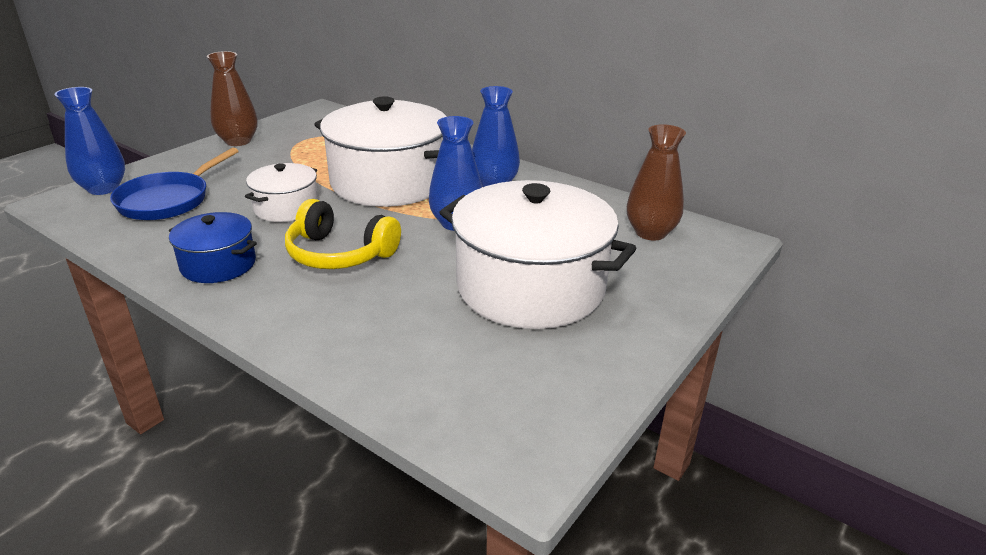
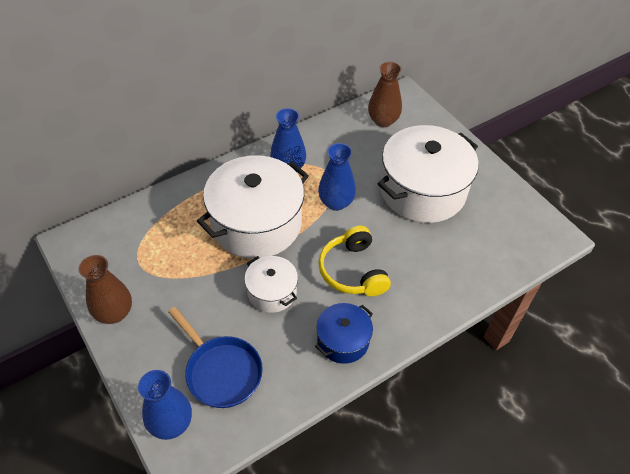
camera: 70 degrees left, 20 degrees up
yellow headphones [285,199,401,269] -> yellow headphones turned 120 degrees clockwise [318,226,391,296]

